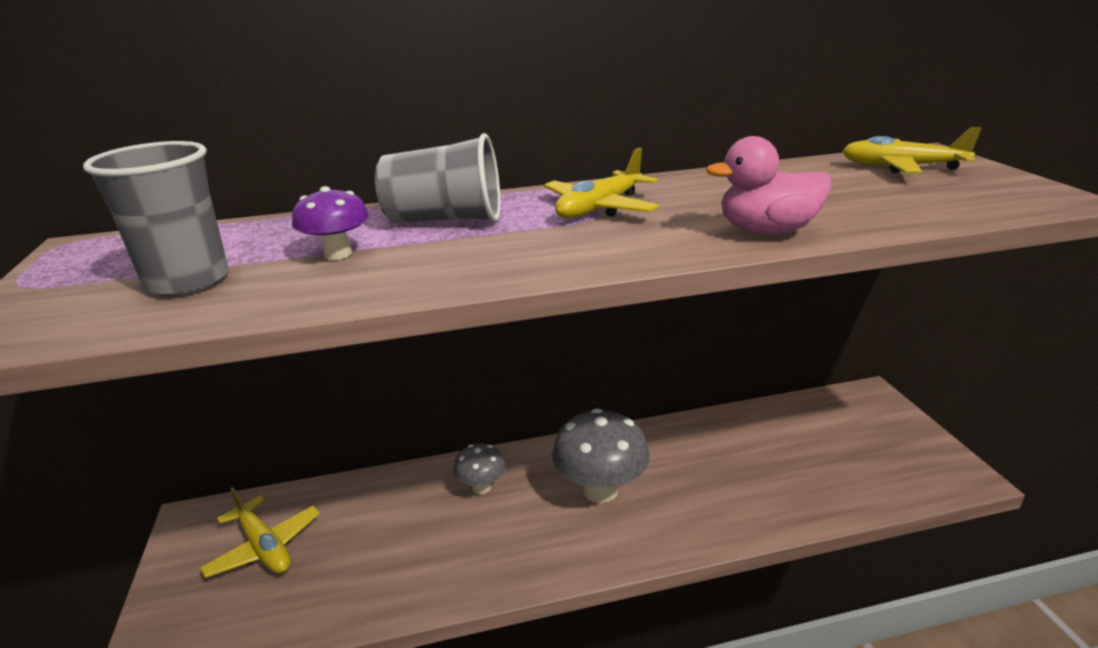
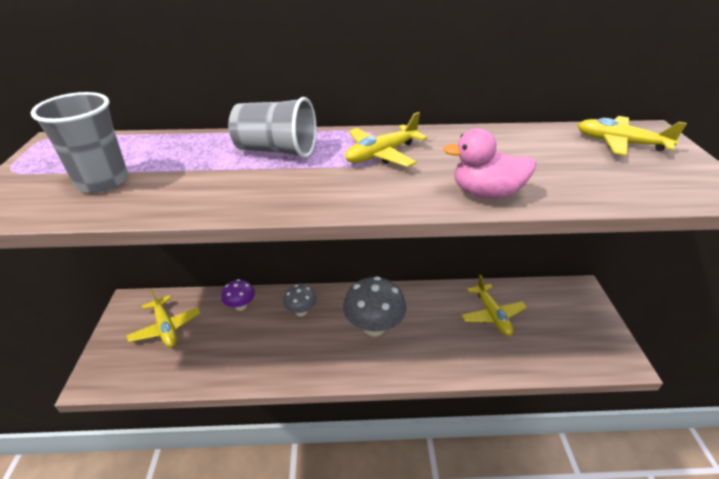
camera: 10 degrees right, 10 degrees up
purple mushroom [292,186,369,260] -> purple mushroom moved to [221,279,255,311]
none -> yellow plane [461,275,527,336]

